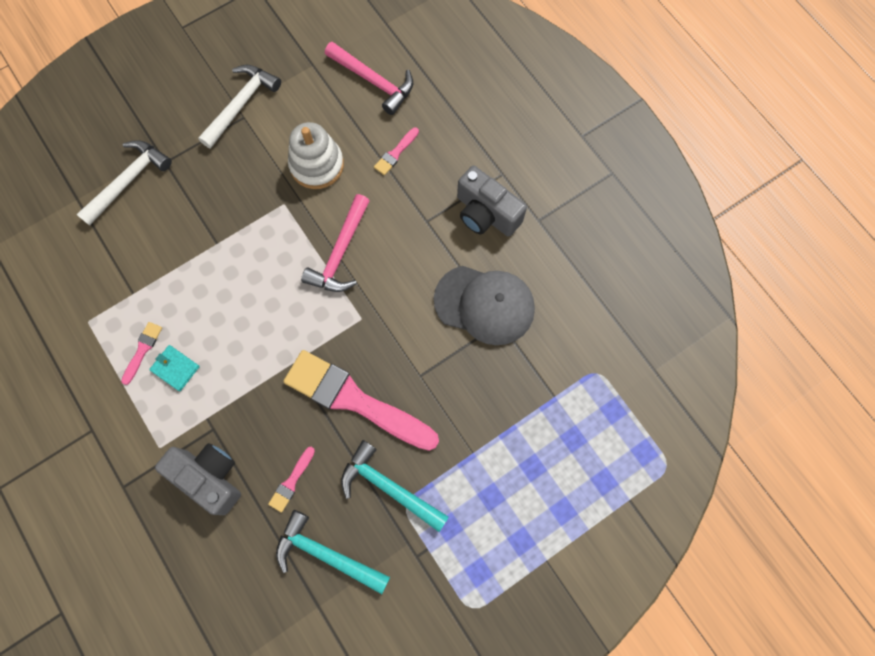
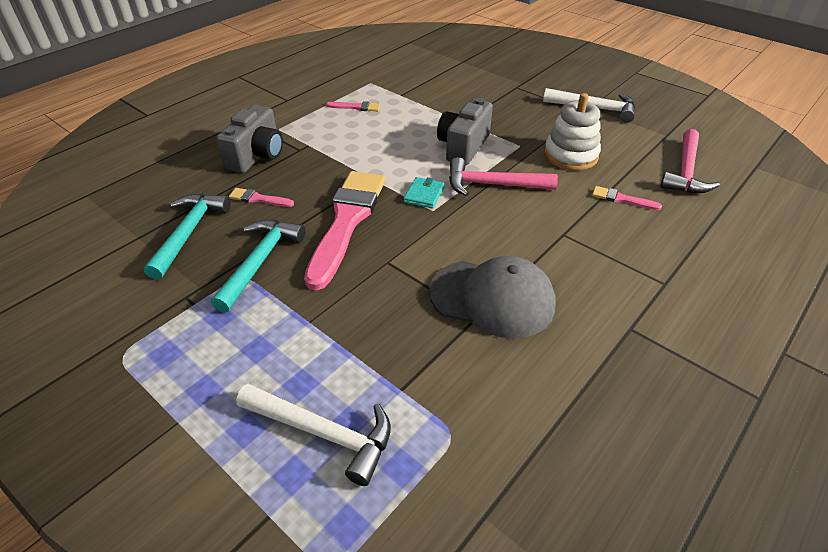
camera: 75 degrees right, 30 degrees down
white hammer [76,140,172,226] -> white hammer moved to [236,384,391,486]
turquoise wallet [149,345,200,391] -> turquoise wallet moved to [404,177,445,209]
grey cap [434,266,535,345] -> grey cap turned 75 degrees counterclockwise [429,256,556,339]
grey camera [457,166,527,237] -> grey camera moved to [437,98,493,165]

